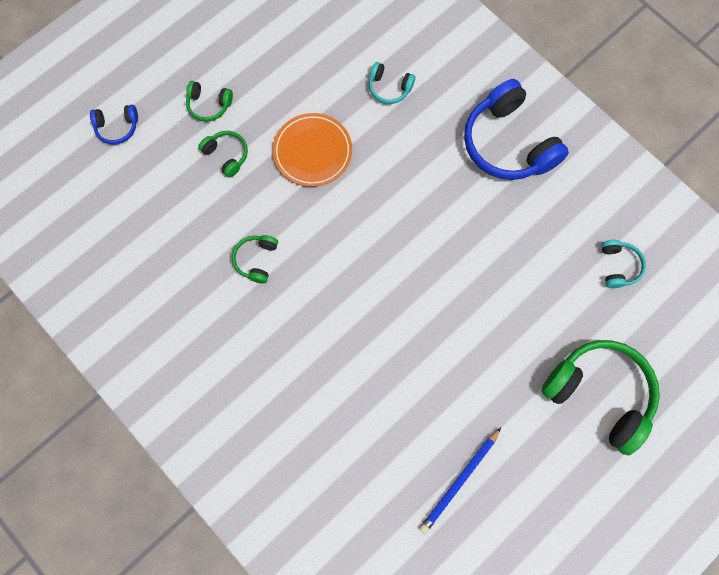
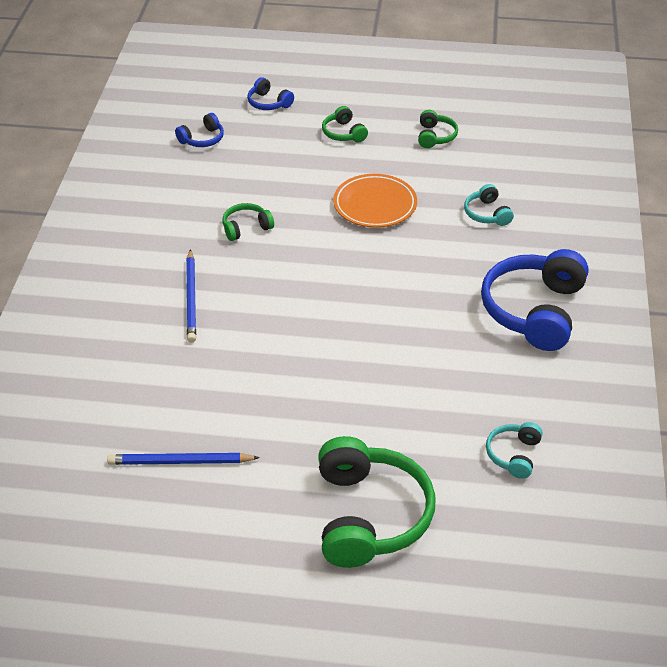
camera: 50 degrees right, 30 degrees down
green headphones [199,131,248,178] -> green headphones moved to [418,110,458,148]
turquoise headphones [601,240,646,288] -> turquoise headphones turned 150 degrees clockwise [486,422,543,479]
none -> blue headphones [175,113,224,147]
none -> blue pencil [186,249,196,342]

